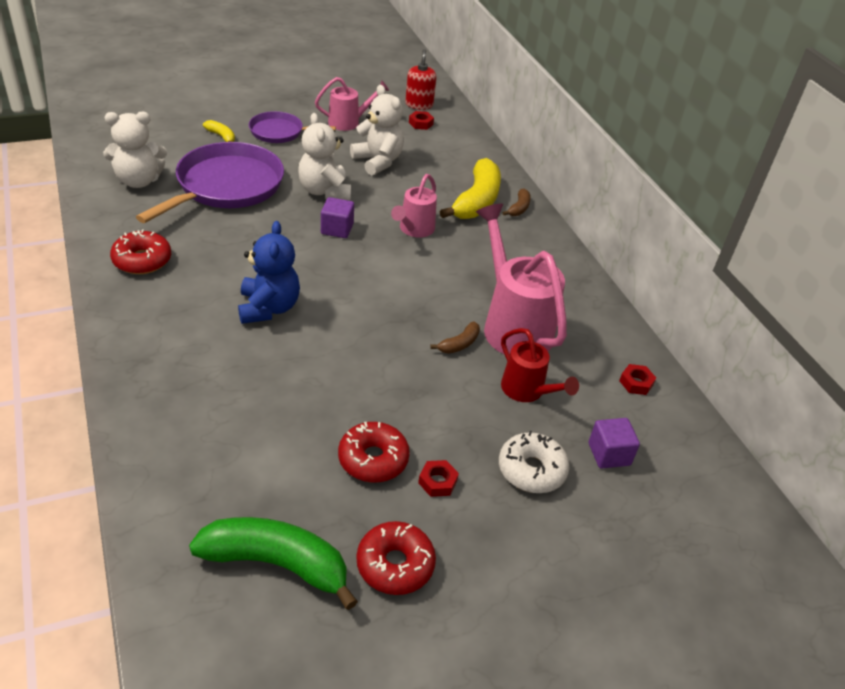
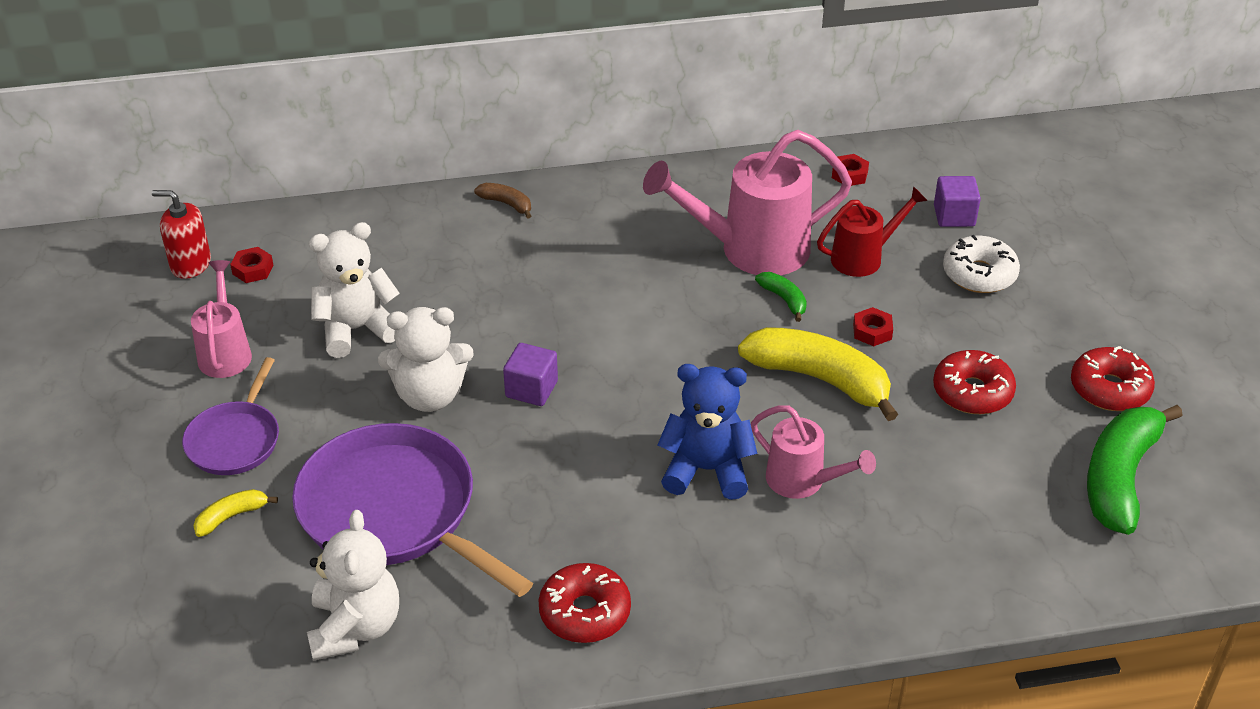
camera: 75 degrees left, 0 degrees up
pink watering can [391,174,437,238] -> pink watering can moved to [751,405,876,499]
red nut [418,460,459,497] -> red nut moved to [853,307,893,346]
brown banana [430,322,480,354] -> green banana [755,272,807,322]
yellow banana [440,158,501,219] -> yellow banana moved to [738,327,898,421]

